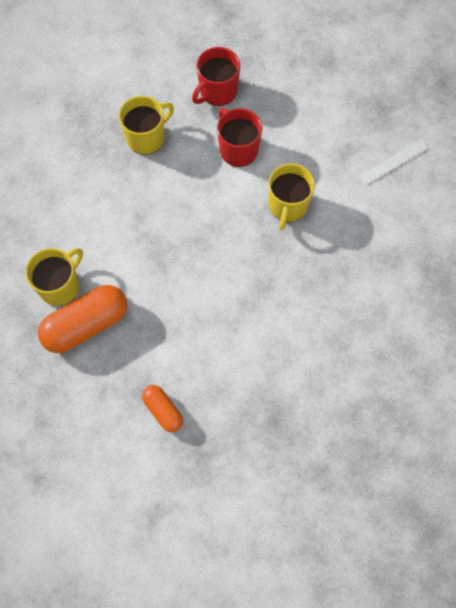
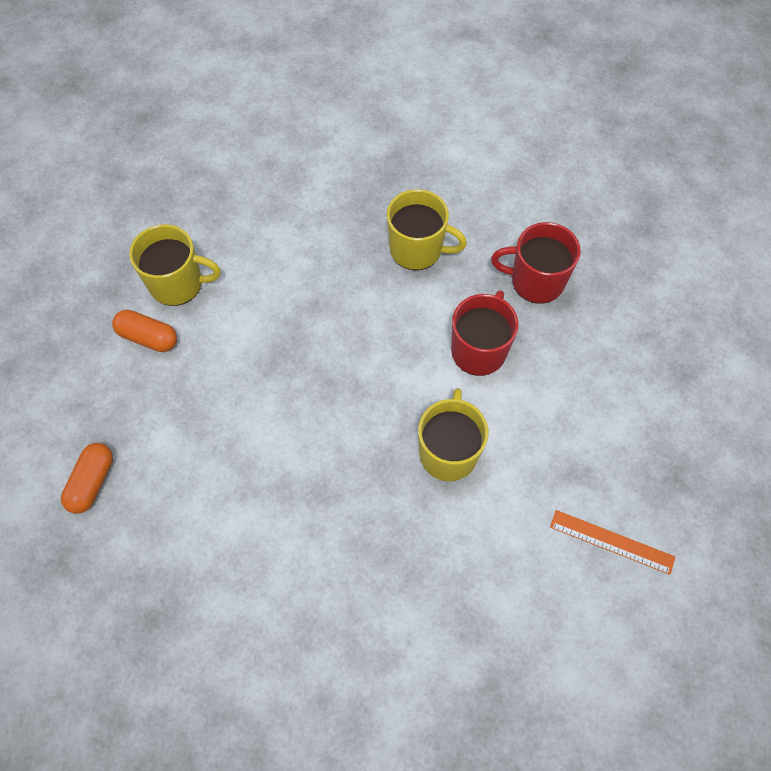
camera: 55 degrees right, 5 degrees down
orange capsule [38,285,127,353] -> orange capsule [112,310,177,352], size x0.55
yellow mug [268,164,315,230] -> yellow mug turned 120 degrees clockwise [418,388,488,481]
white ruler [359,139,429,185] -> orange ruler [550,510,675,575]

